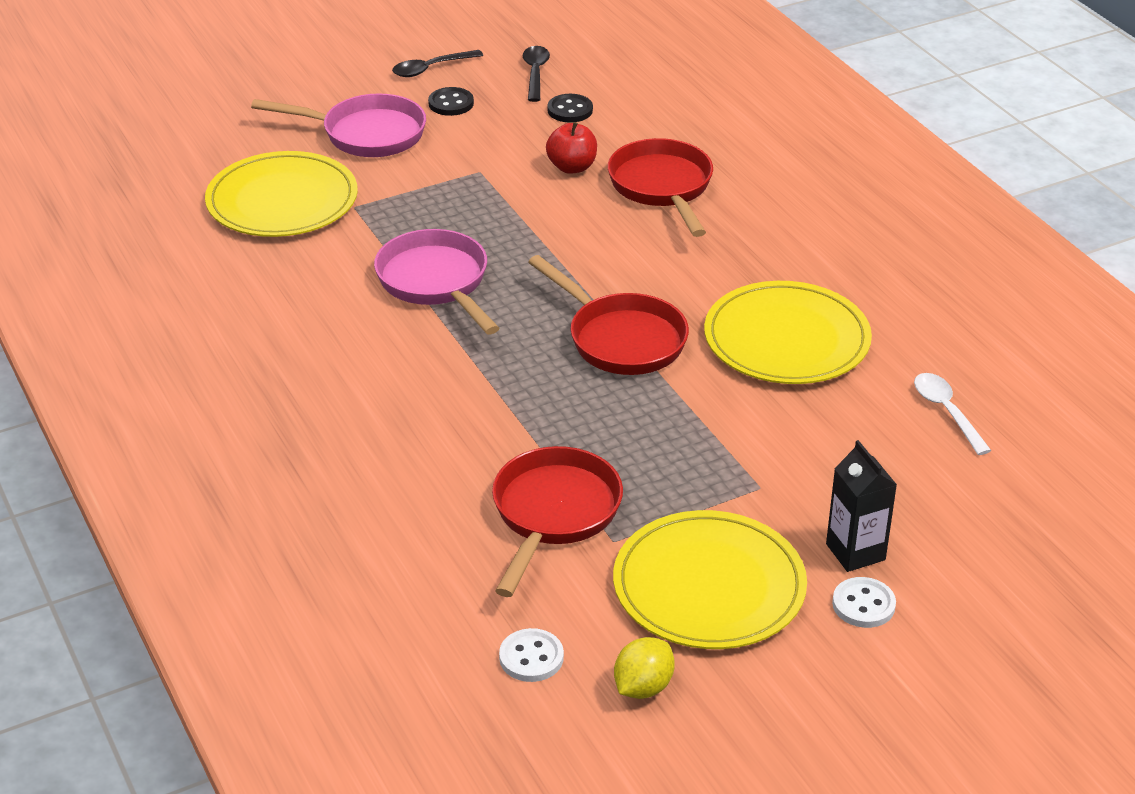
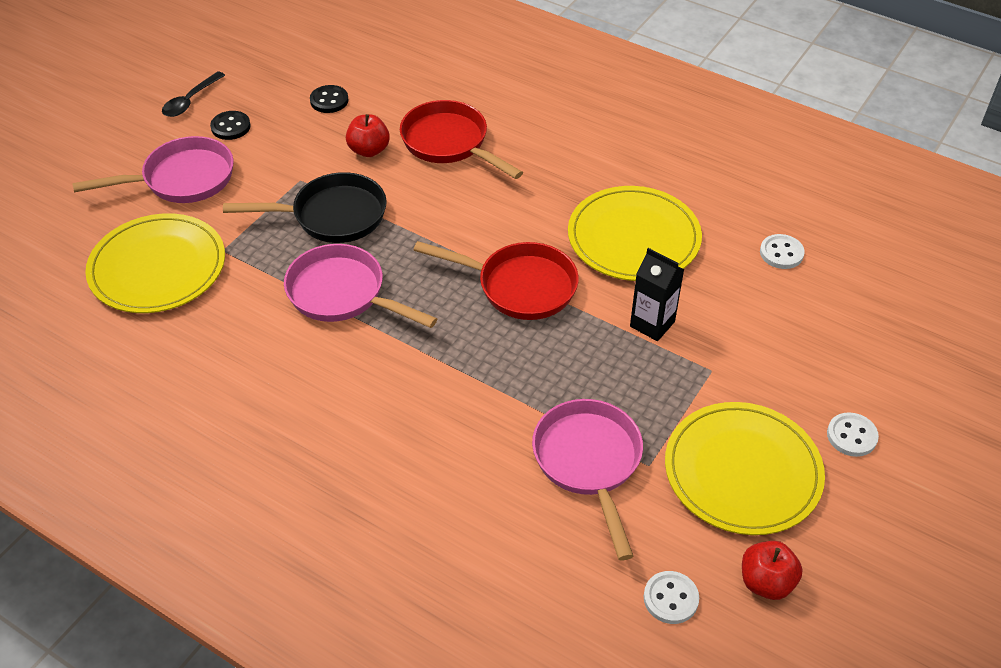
camera: 30 degrees left, 10 degrees up
red pan [492,446,623,597] -> pink pan [532,399,643,560]
black spoon [522,46,550,102] -> none
yellow lemon [614,637,675,699] -> red apple [742,541,803,600]
black carton [826,440,897,572] -> black carton moved to [630,248,684,341]
white spoon [914,373,991,455] -> white button [760,234,805,269]
none -> black pan [223,172,387,243]

